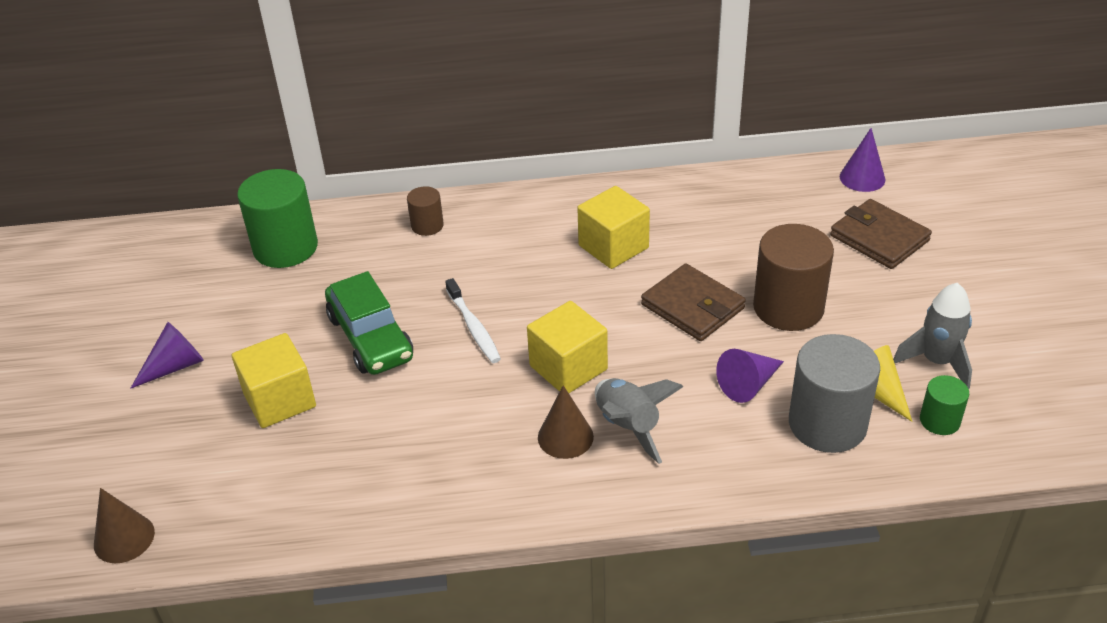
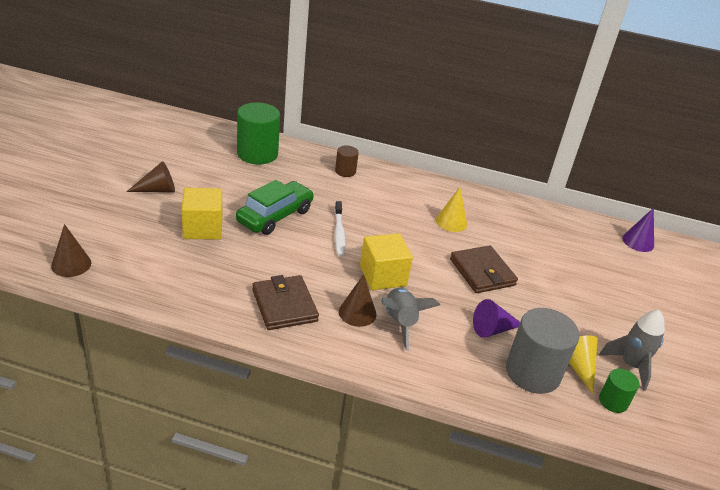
camera: 15 degrees right, 5 degrees down
purple cone [130,322,204,389] -> brown cone [127,161,175,192]
green car [325,271,413,375] -> green car turned 135 degrees counterclockwise [236,180,314,235]
yellow cube [577,186,650,269] -> yellow cone [436,187,467,232]
brown cylinder [753,224,834,331] -> none
brown wallet [830,199,932,269] -> brown wallet moved to [252,275,319,330]

